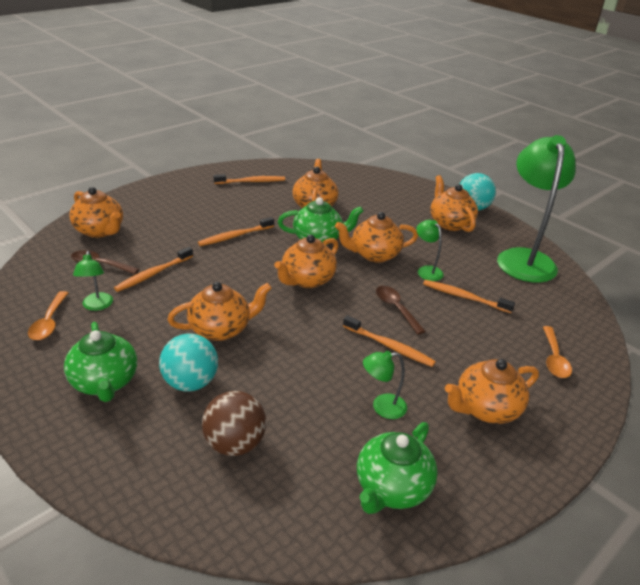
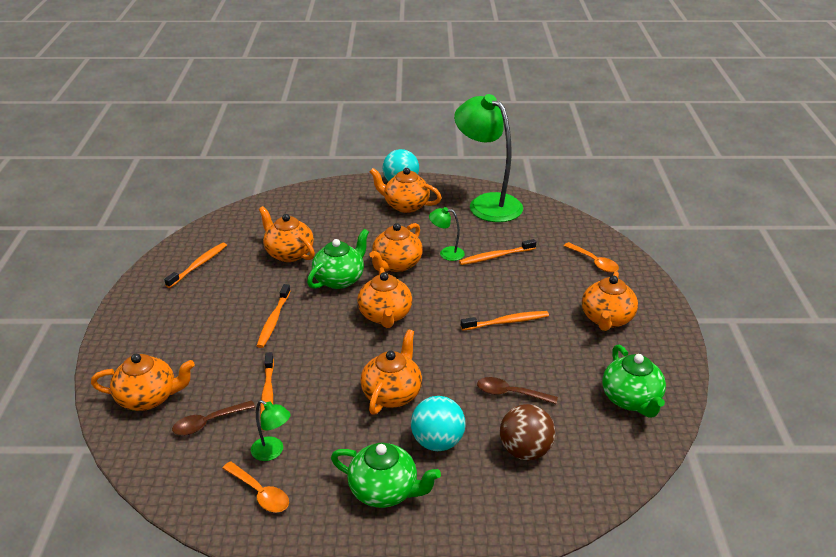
camera: 45 degrees left, 0 degrees up
green lamp [363,351,407,419] -> none
brown spoon [376,286,426,334] -> brown spoon moved to [477,377,558,404]

